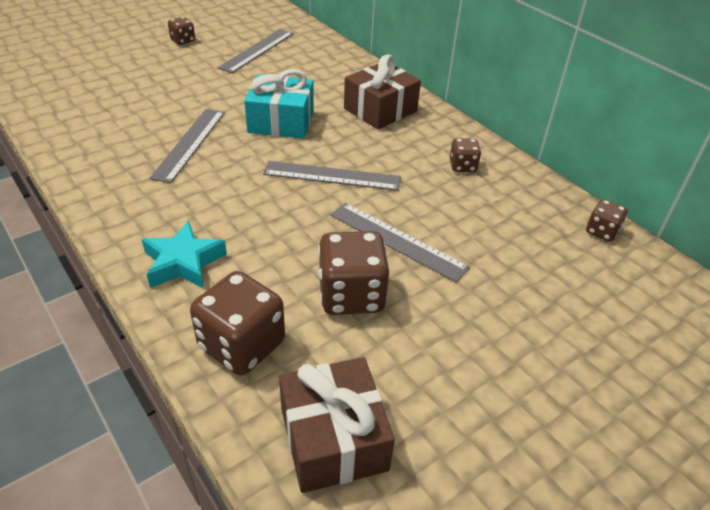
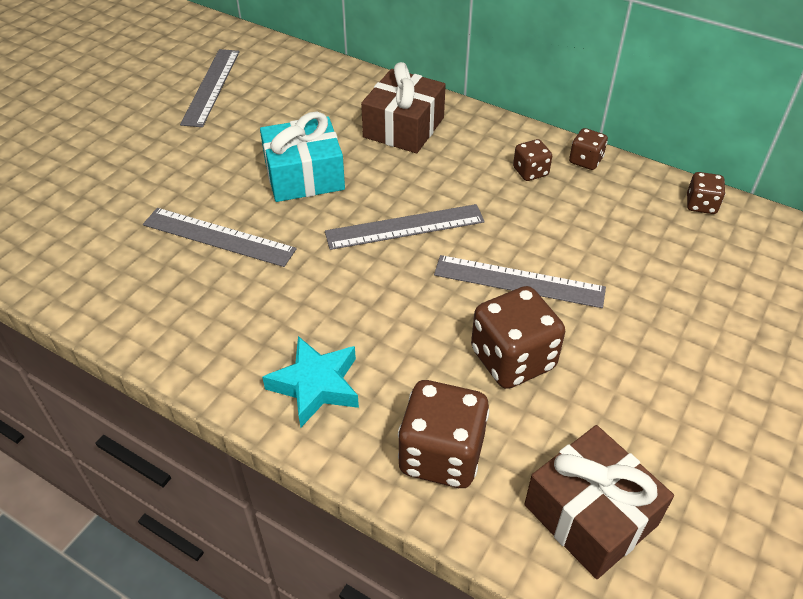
camera: 20 degrees left, 5 degrees up
grey ruler [149,109,225,183] -> grey ruler turned 60 degrees counterclockwise [143,208,297,267]
brown dice [168,17,195,45] -> brown dice moved to [569,128,608,170]

